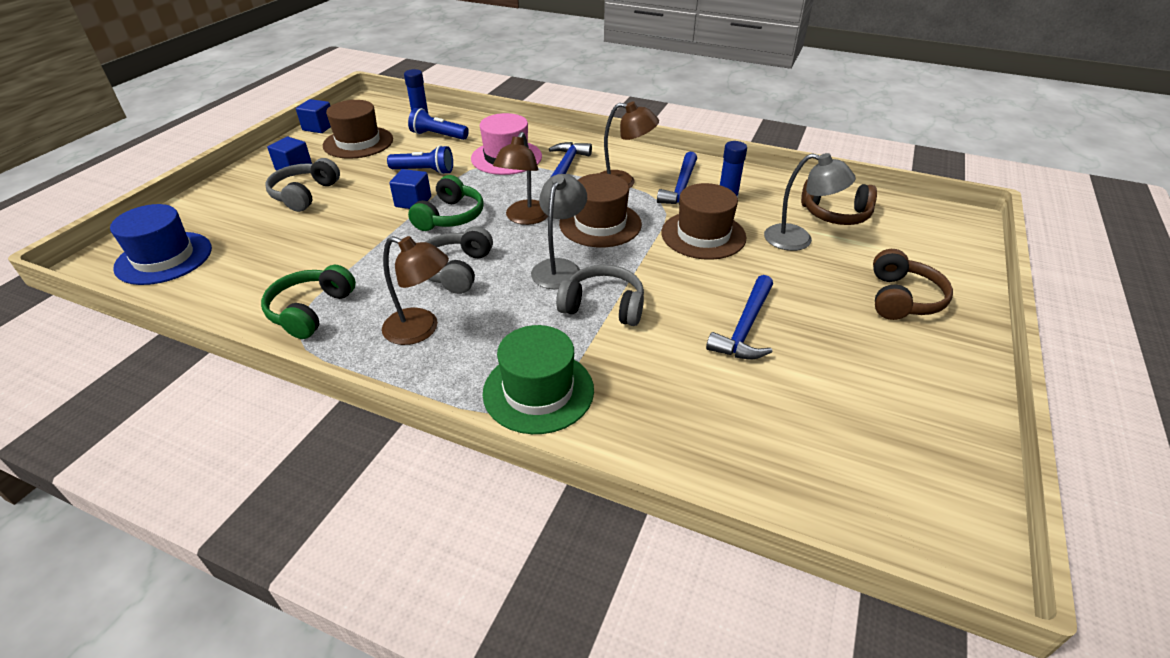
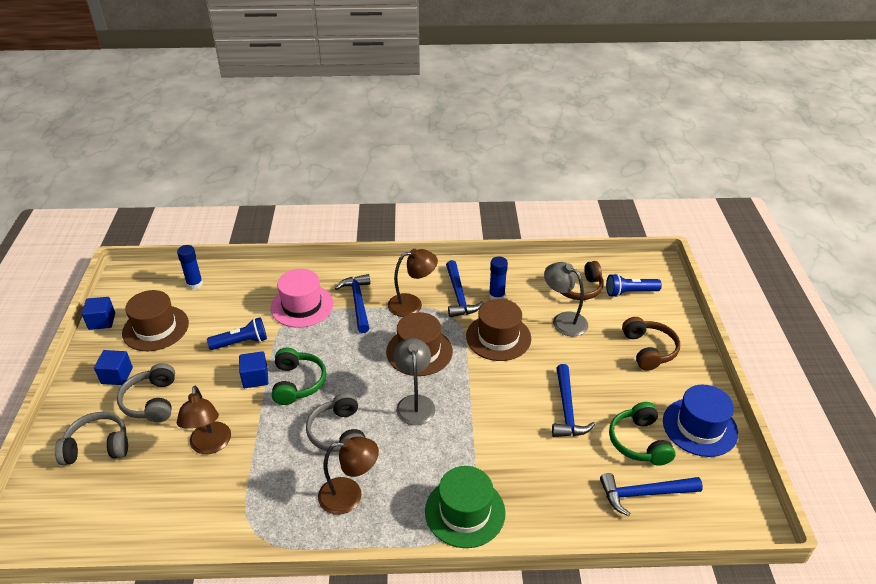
camera: 25 degrees left, 0 degrees up
blue hat [110,204,212,285] -> blue hat moved to [663,385,738,457]
green headphones [261,265,356,339] -> green headphones moved to [609,402,676,466]
blue flashlight [408,108,469,140] -> blue flashlight moved to [606,274,662,297]
brown lamp [493,132,548,225] -> brown lamp moved to [177,386,231,454]
grey headphones [556,265,644,326] -> grey headphones moved to [55,412,128,465]
grey lamp [764,153,856,251] -> grey lamp turned 135 degrees counterclockwise [544,262,588,336]
none -> blue hammer [600,473,703,516]

